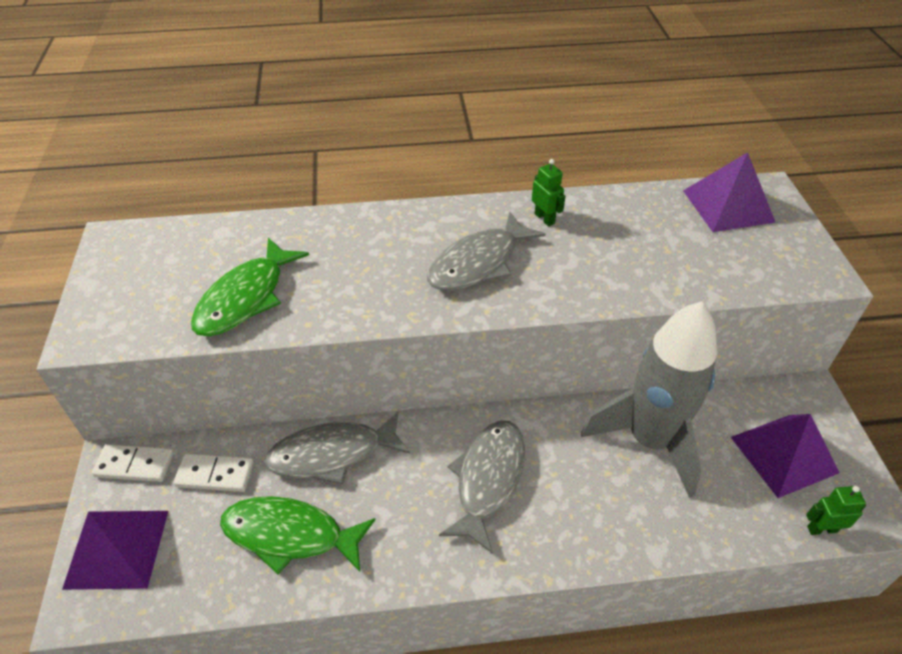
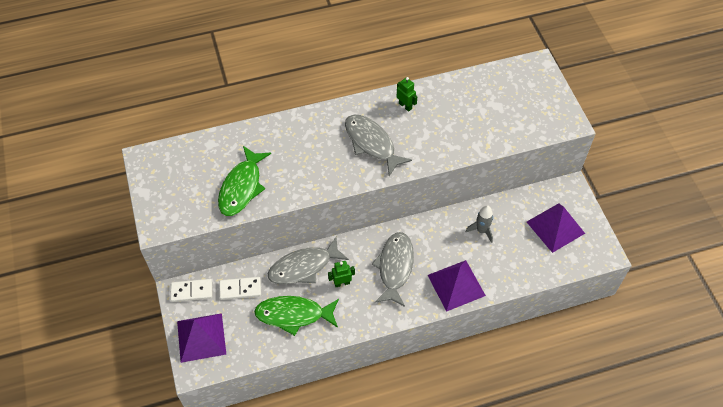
camera: 10 degrees left, 10 degrees up
grey fish [427,212,545,291] -> grey fish turned 105 degrees clockwise [345,115,412,176]
grey rocket [581,301,717,498] -> grey rocket [465,205,493,243], size x0.42
purple pyramid [683,152,775,232] -> purple pyramid moved to [428,260,486,312]
green robot [806,486,866,535] -> green robot moved to [328,261,355,287]

